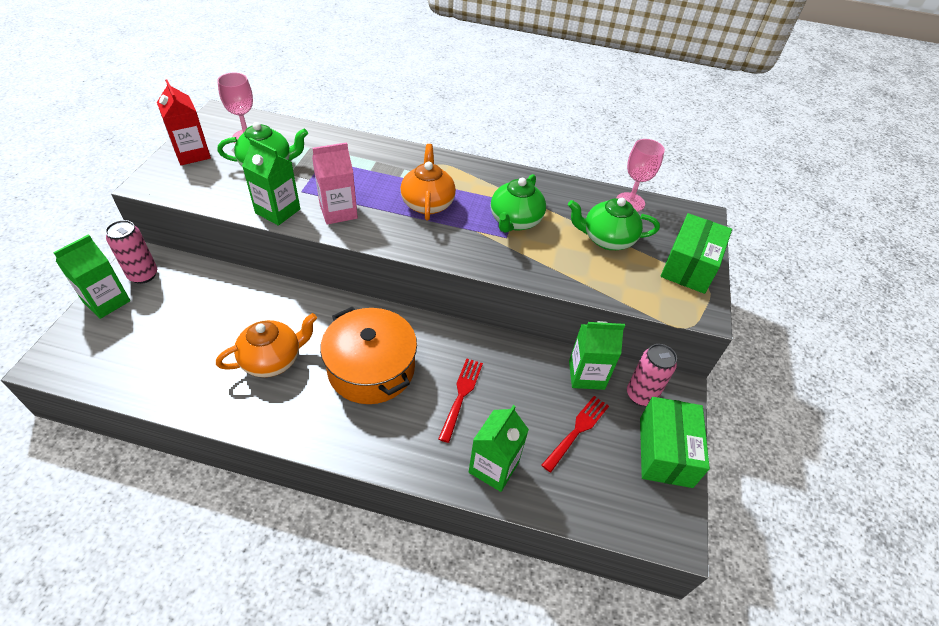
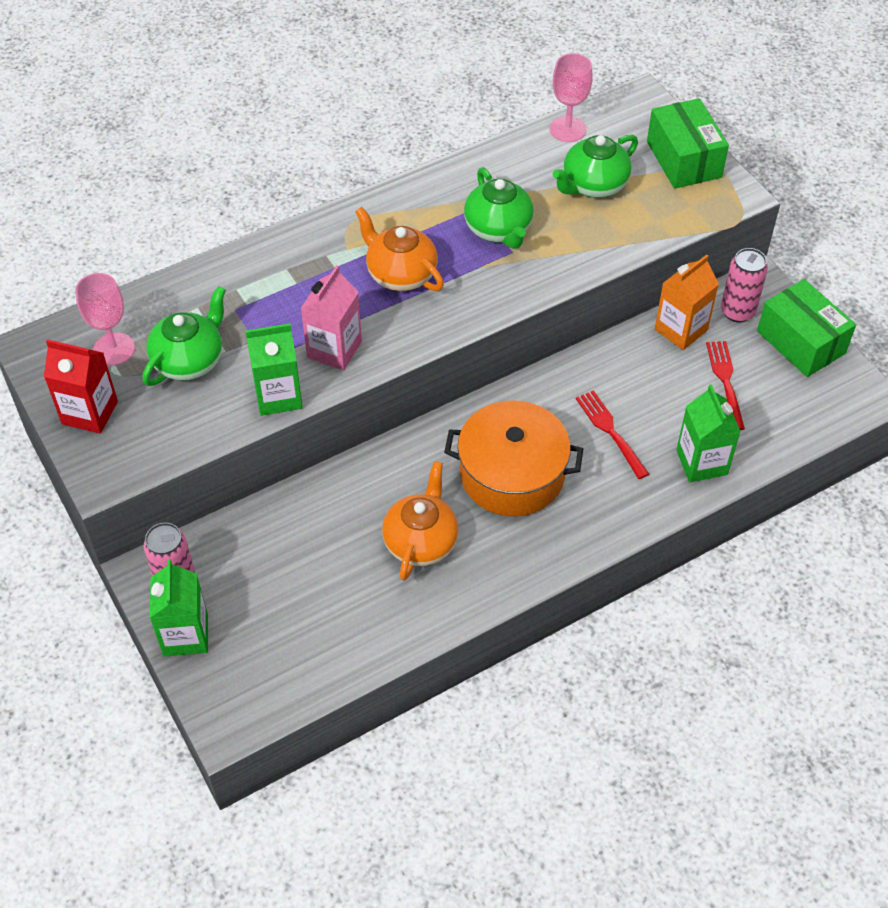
camera: 40 degrees left, 5 degrees up
green carton [569,321,625,390] -> orange carton [655,254,719,350]

